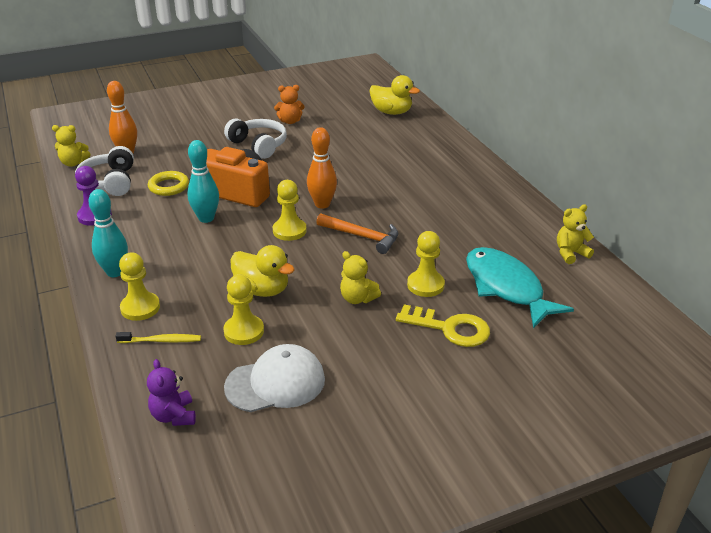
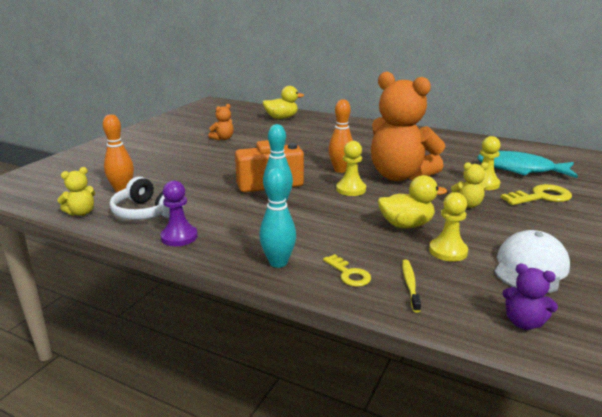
camera: 40 degrees left, 10 degrees down
yellow toothbrush [115,332,201,343] -> yellow toothbrush turned 45 degrees counterclockwise [402,260,421,313]
yellow pawn [119,253,160,321] -> yellow key [323,254,371,287]
yellow ring [148,171,189,196] -> none
white headphones [224,118,287,159] -> none
orange hammer [316,213,398,254] -> orange teddy bear [371,72,445,181]
yellow teddy bear [557,204,594,264] -> none

